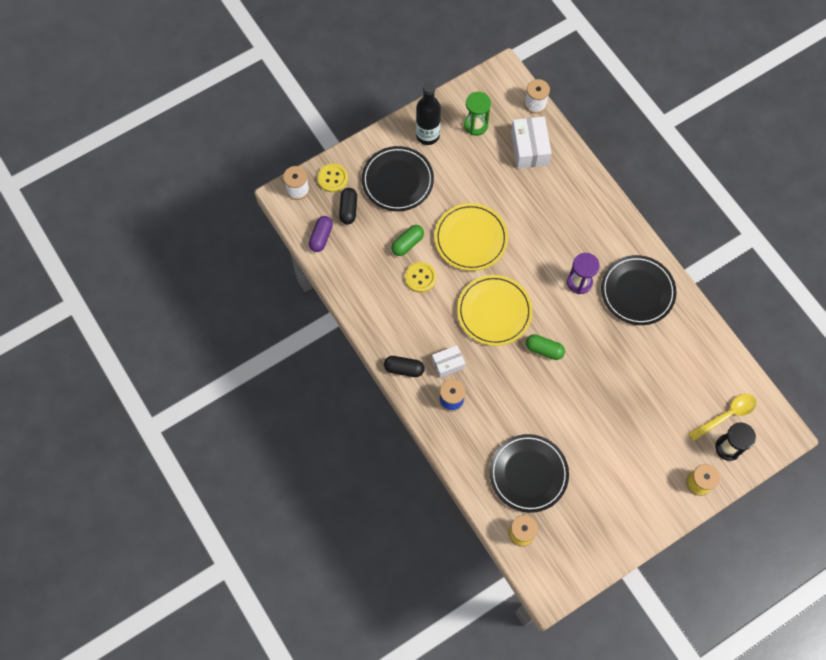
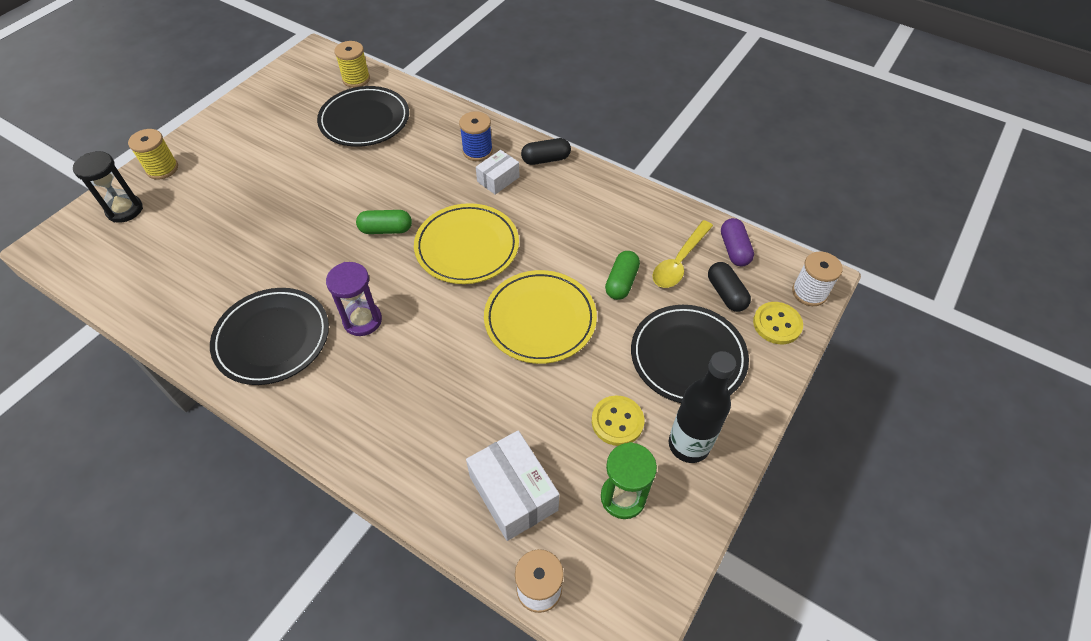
camera: 155 degrees right, 15 degrees down
yellow button [405,262,436,293] -> yellow button moved to [592,396,644,446]
yellow spoon [688,394,756,441] -> yellow spoon moved to [652,220,713,288]

